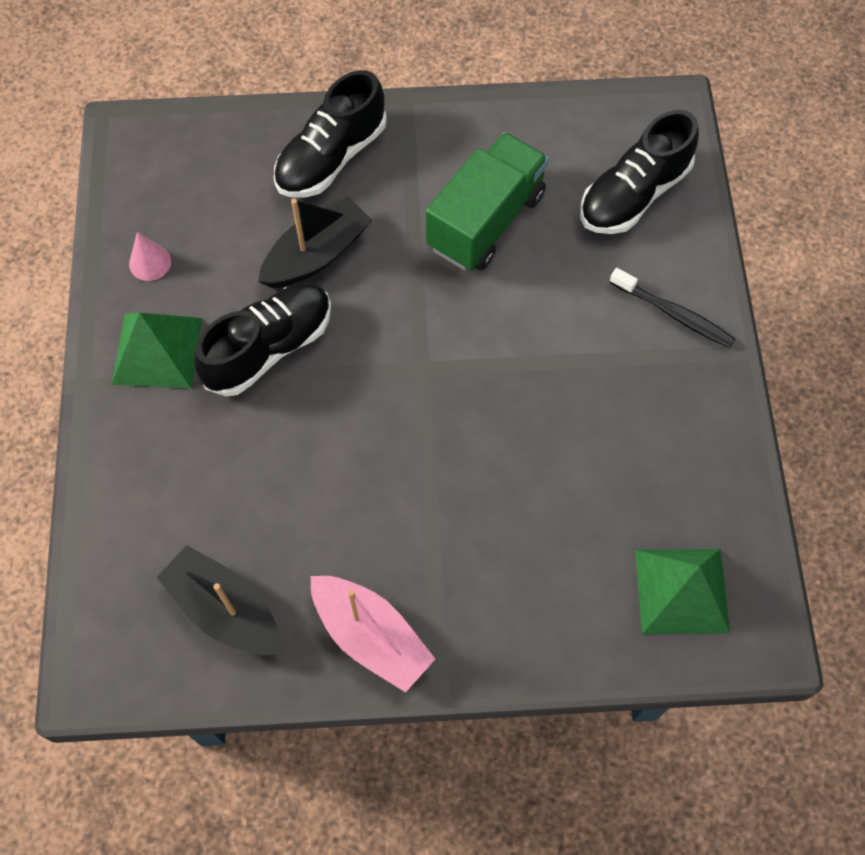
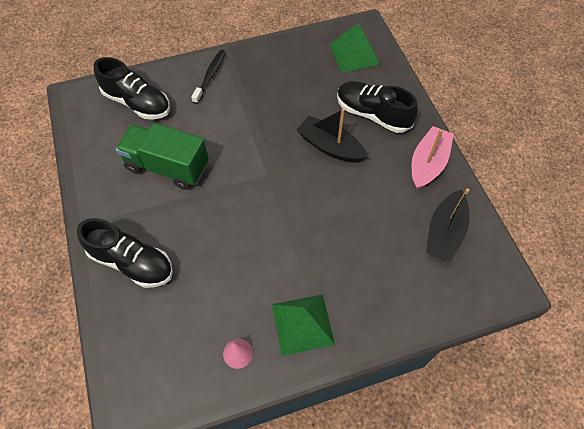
camera: 105 degrees left, 5 degrees down
black shoe [194,283,331,396] -> black shoe moved to [337,81,418,133]
black boat [258,196,372,288] -> black boat moved to [297,109,368,163]

